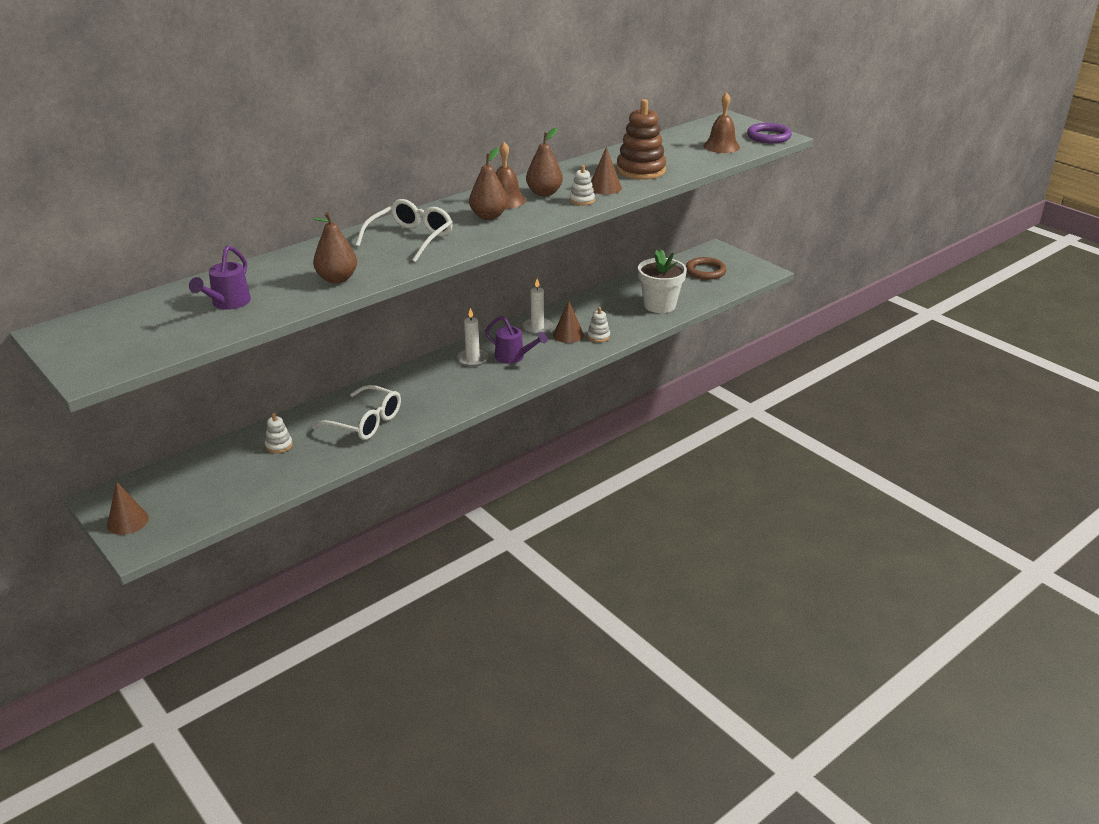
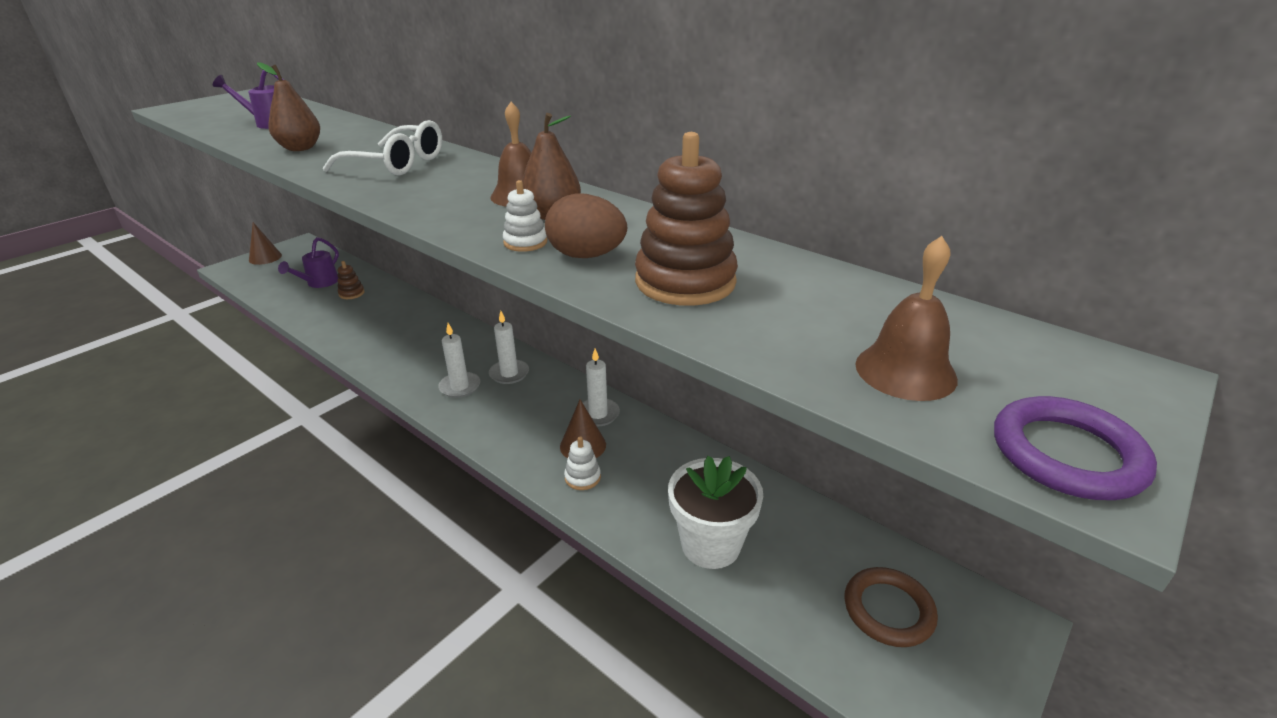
camera: 80 degrees right, 0 degrees up
white stacking toy [265,413,292,453] -> brown stacking toy [338,261,365,299]
white glasses [311,385,401,440] -> none
brown pear [469,148,508,220] -> none
purple watering can [485,316,548,364] -> purple watering can moved to [278,237,339,288]
brown cone [591,147,622,195] -> brown egg [545,193,627,258]
none -> white candle [438,323,480,398]

